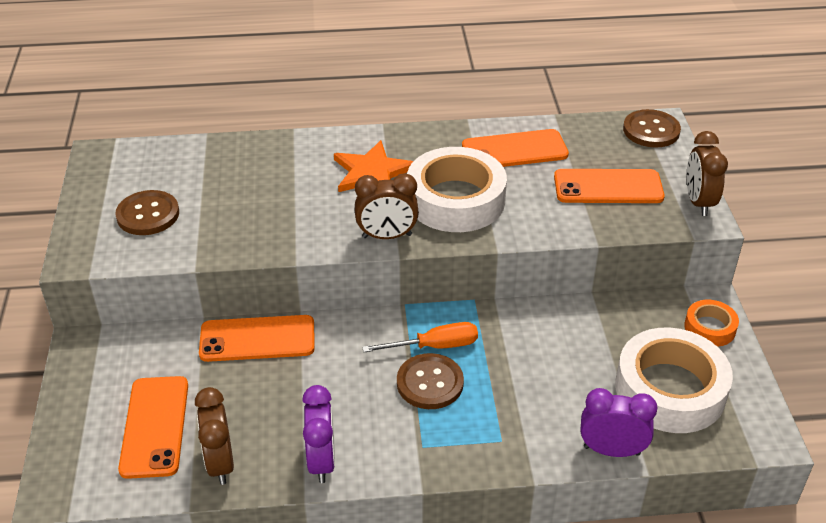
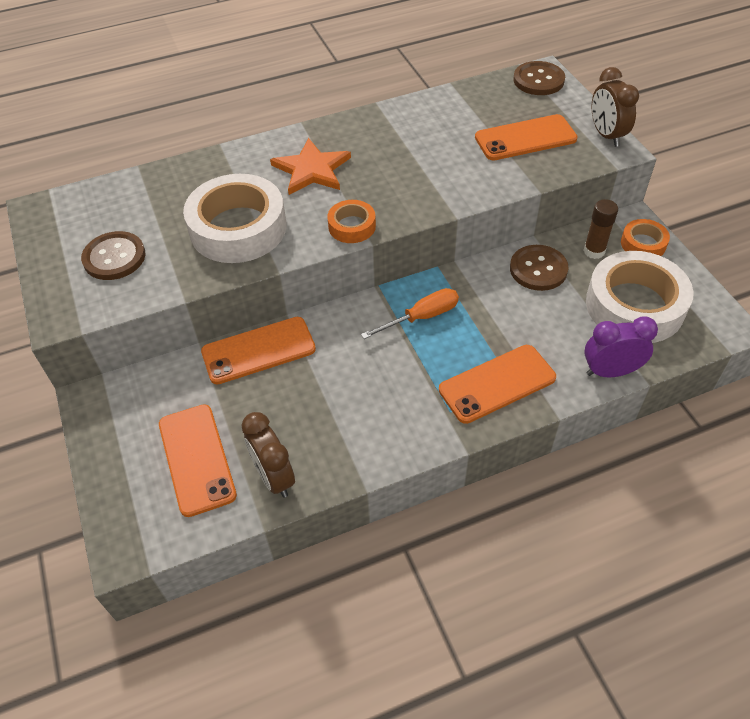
camera: 15 degrees left, 10 degrees up
purple clock [302,385,335,483] -> none
brown clock [355,173,419,239] -> orange tape [327,200,376,243]
brown button [397,353,464,409] -> brown button moved to [510,245,568,291]
white tape [407,147,507,232] -> white tape moved to [183,174,286,263]
orange phone [462,129,569,167] -> orange phone moved to [439,345,556,424]
none -> brown glue stick [583,199,618,259]

